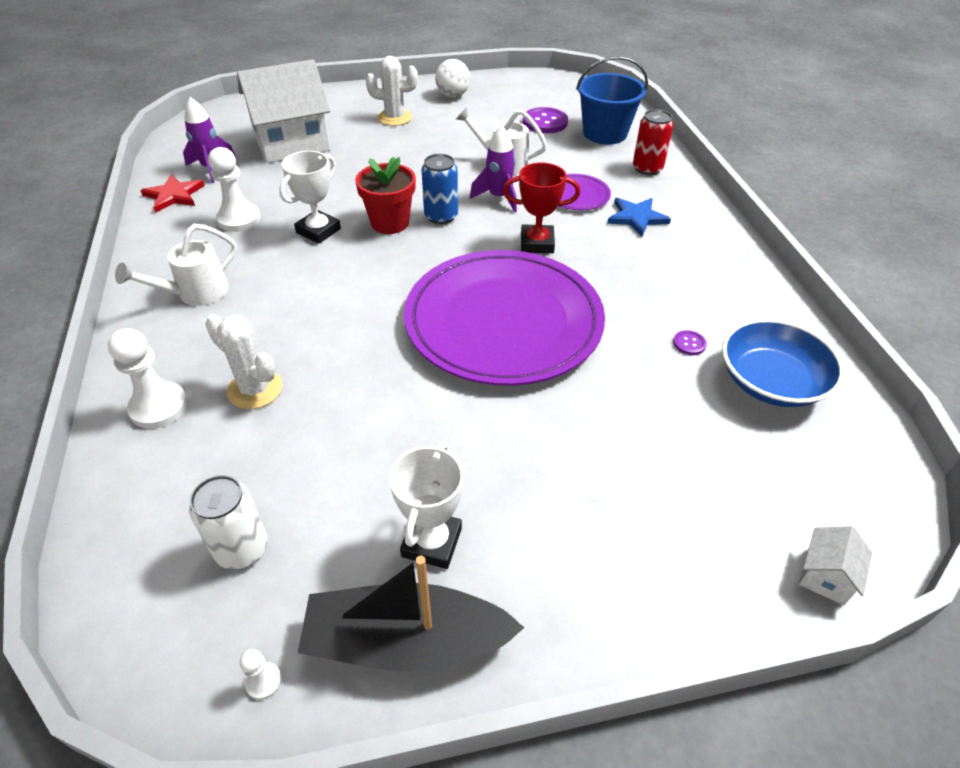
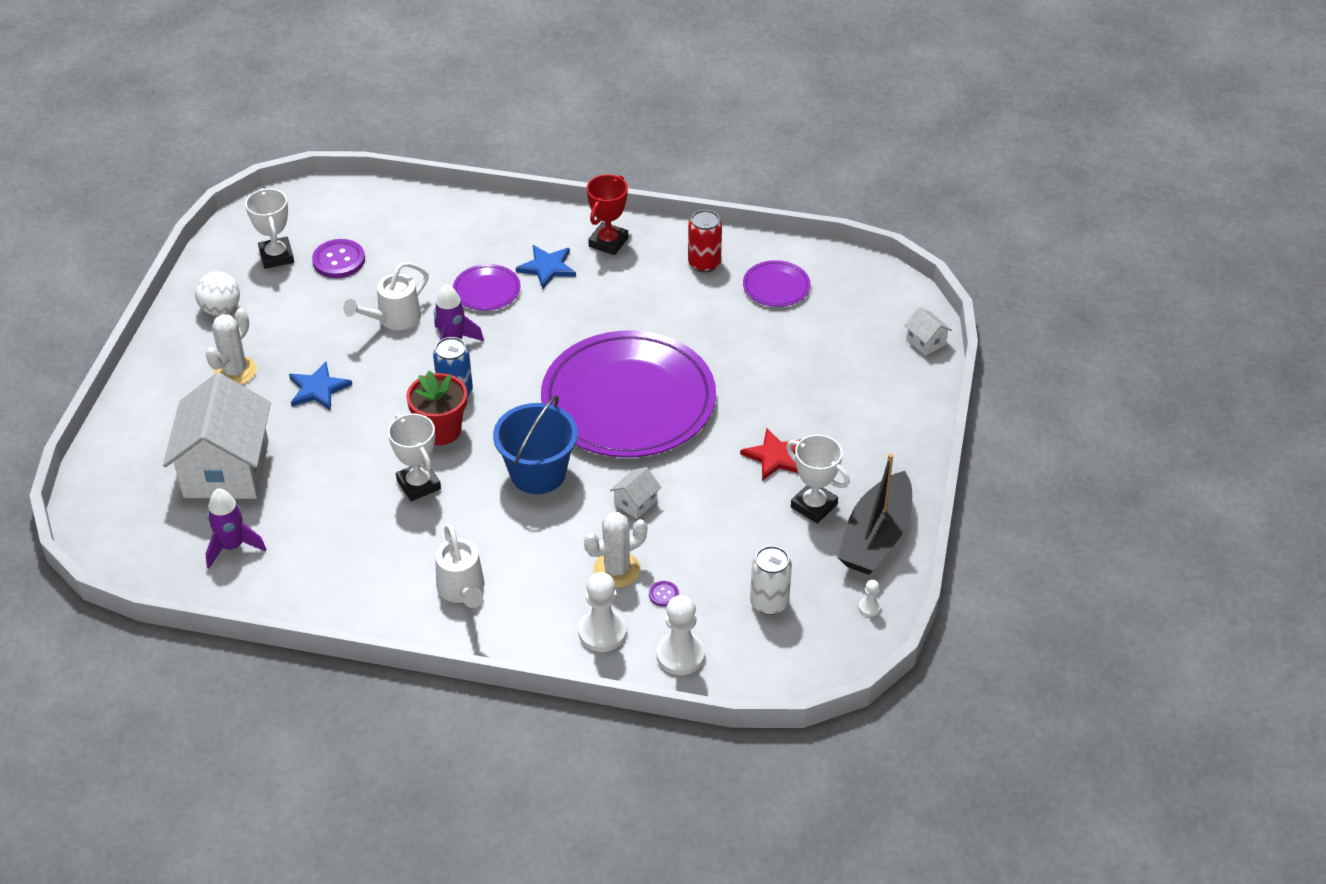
camera: 65 degrees left, 0 degrees up
red star [140,175,205,213] -> red star moved to [740,428,801,481]
white pawn [208,147,260,232] -> white pawn moved to [657,595,705,675]
red trophy [503,162,580,253] -> red trophy moved to [586,175,628,255]
blue bucket [576,56,648,144] -> blue bucket moved to [493,395,578,494]
red can [633,109,673,175] -> red can moved to [688,210,722,273]
purple button [673,330,707,355] -> purple button moved to [649,581,679,607]
blue bowl [722,319,844,407] -> purple plate [743,260,811,307]
none -> white trophy [245,188,294,269]
none -> blue star [289,362,352,411]
none -> white house [610,467,661,519]

